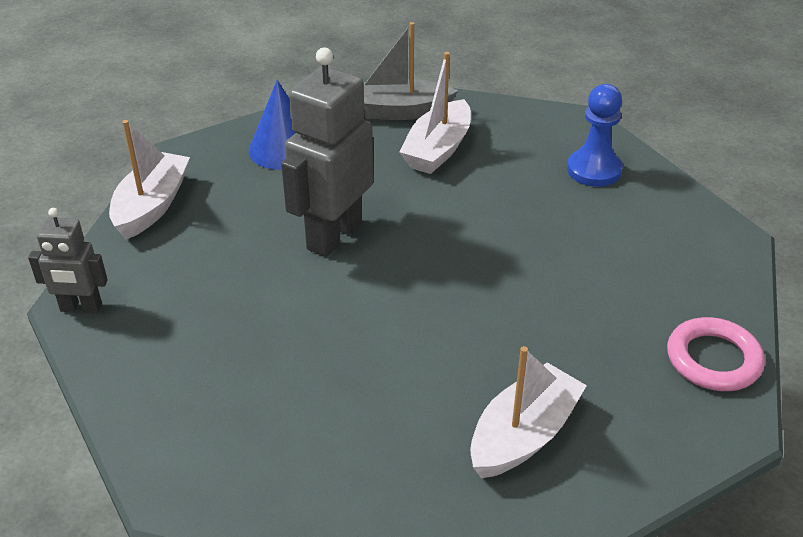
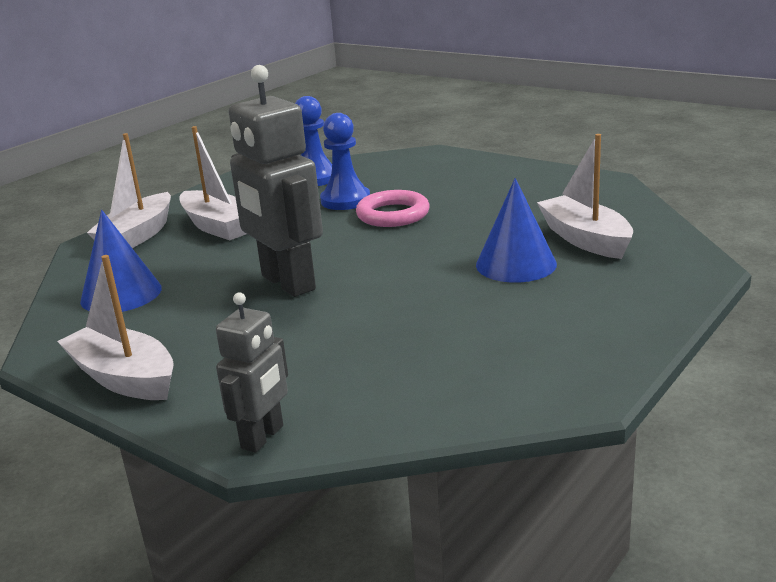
camera: 65 degrees left, 15 degrees down
grey boat [363,22,458,120] -> white boat [87,133,171,248]
pink ring [667,317,765,391] -> pink ring moved to [356,190,430,227]
none -> blue pawn [320,113,370,210]
none -> blue cone [476,178,557,283]

